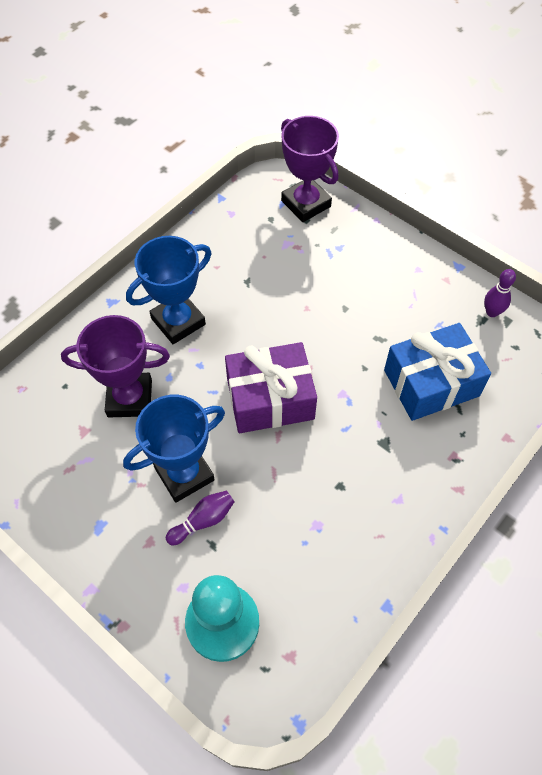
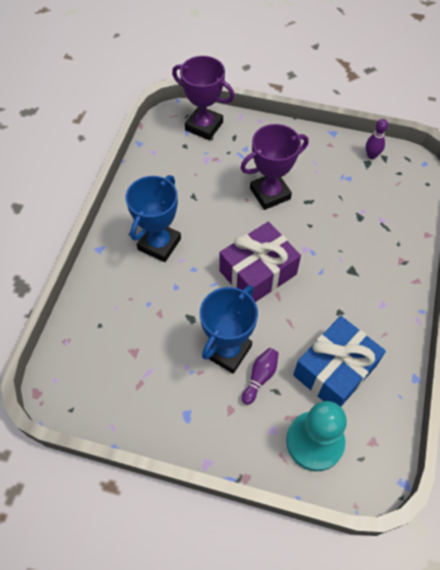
camera: 25 degrees left, 0 degrees up
purple trophy [61,315,170,418] -> purple trophy moved to [241,124,308,210]
blue gift [384,323,491,421] -> blue gift moved to [293,316,386,407]

